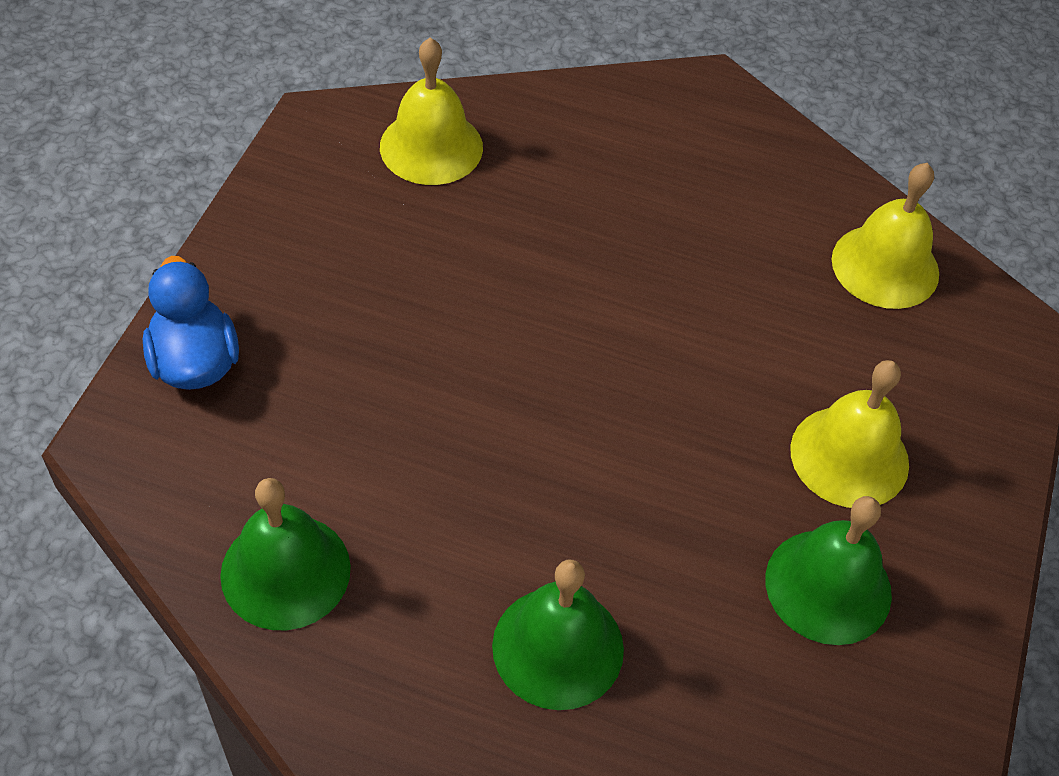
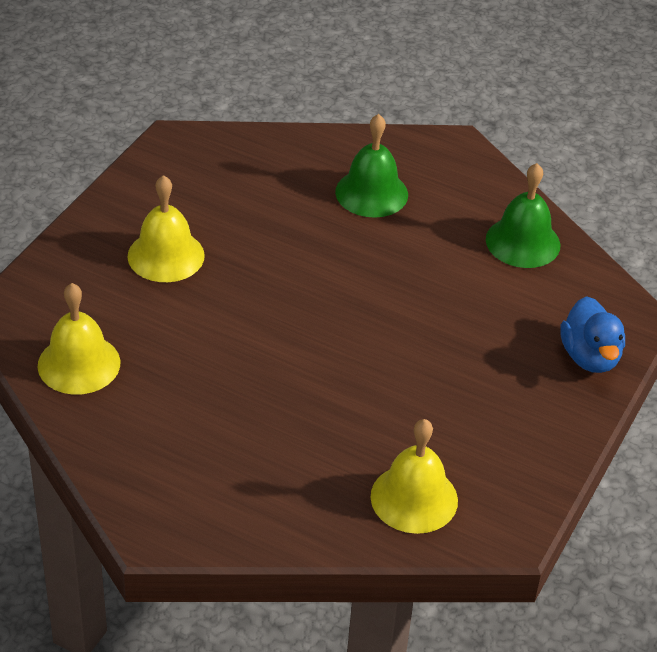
camera: 170 degrees left, 10 degrees down
green bell [765,496,892,645] -> none

